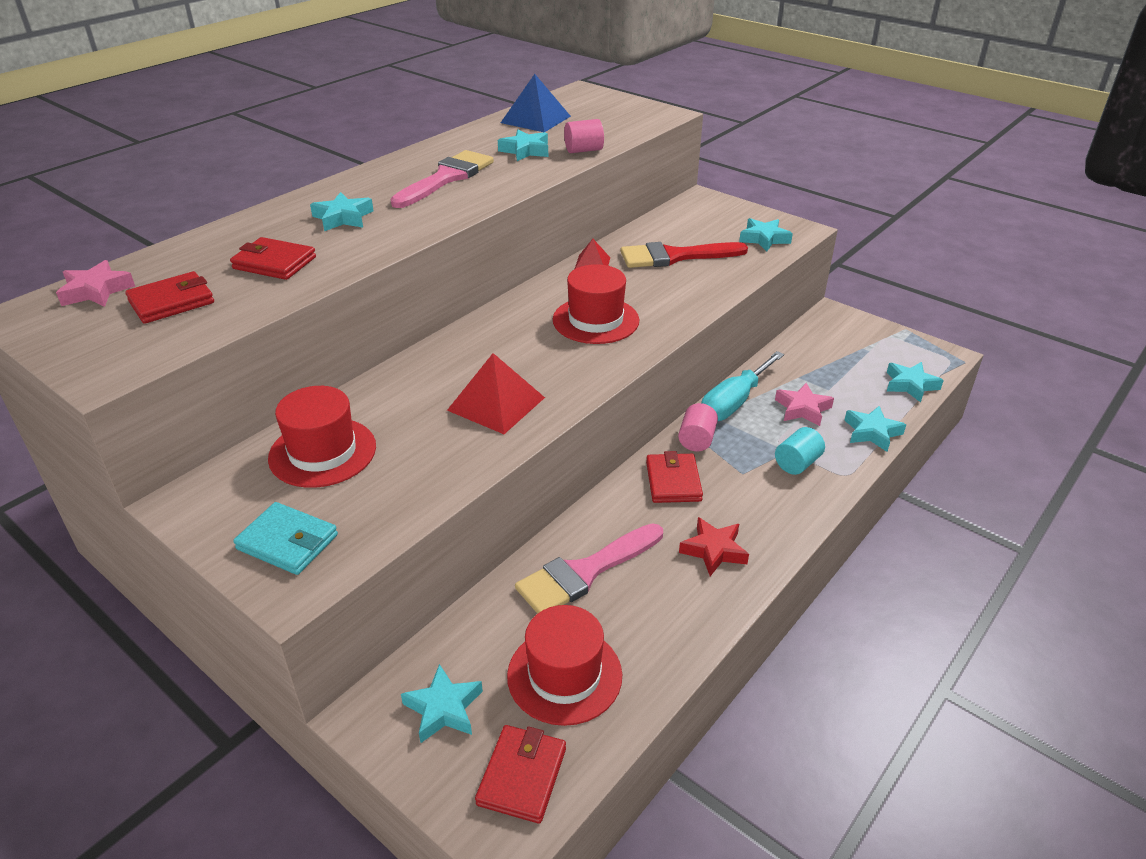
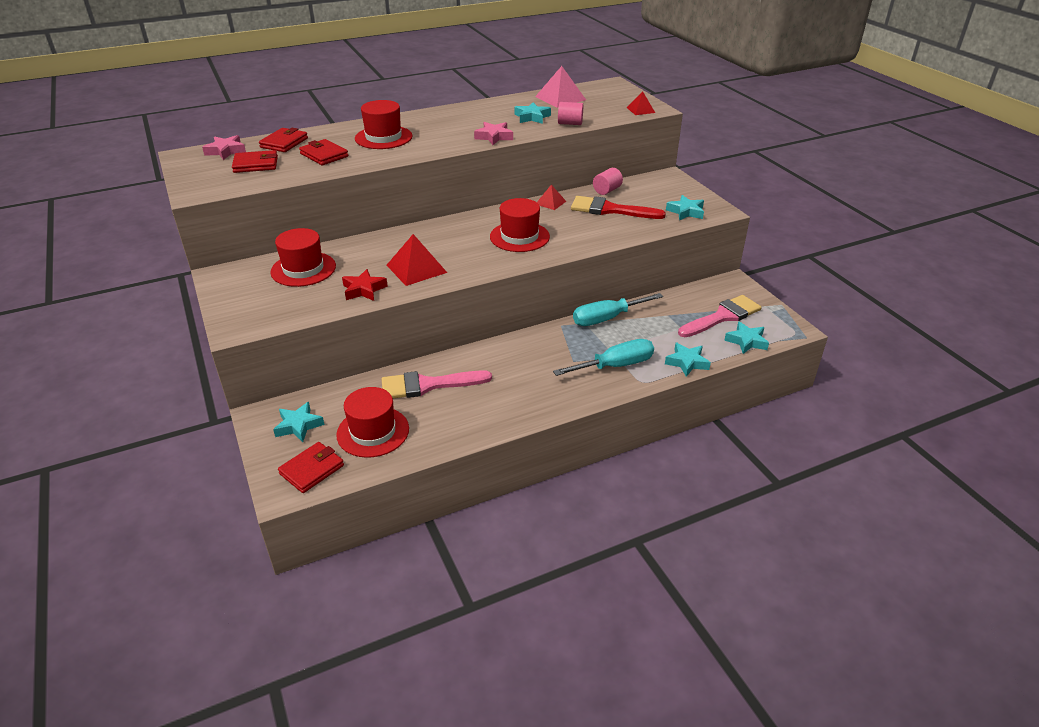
camera: 25 degrees right, 0 degrees up
turquoise wallet [233,502,338,575] -> none
turquoise star [310,192,374,231] -> red hat [355,100,413,149]
pink brush [390,150,494,208] -> pink brush moved to [678,295,762,337]
blue pyramid [501,74,571,132] -> pink pyramid [535,66,586,108]
red wallet [646,451,703,503] -> red wallet moved to [259,128,308,152]
pink cylinder [678,403,718,451] -> pink cylinder moved to [593,168,623,195]
red star [679,517,749,576] -> red star moved to [342,269,388,301]
pink star [775,383,834,426] -> pink star moved to [474,122,513,145]
turquoise cylinder [775,427,825,475] -> turquoise screwdriver [553,339,654,376]
none -> red pyramid [627,92,655,115]

